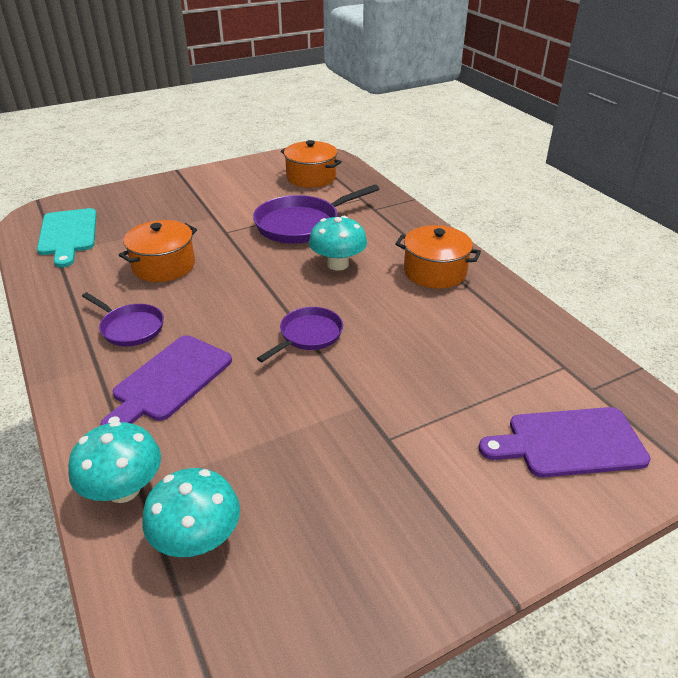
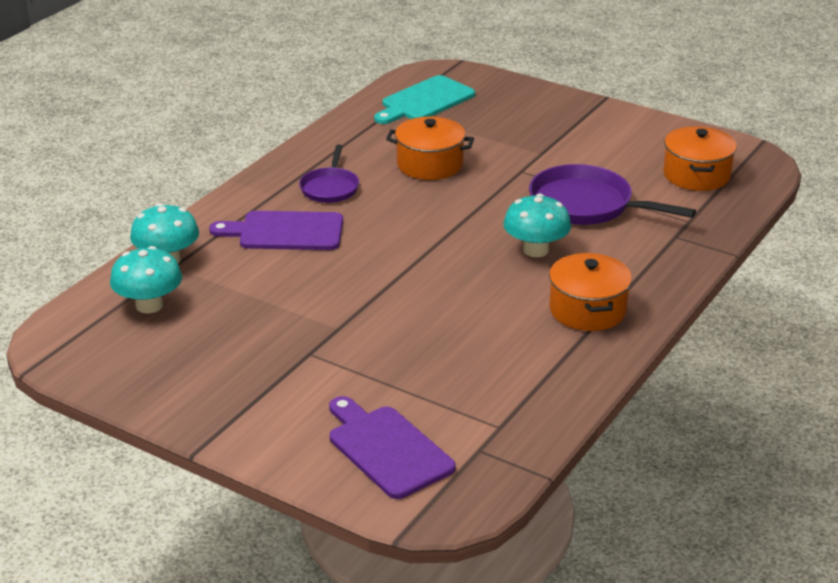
camera: 60 degrees right, 5 degrees down
purple pan [257,307,343,362] -> none

